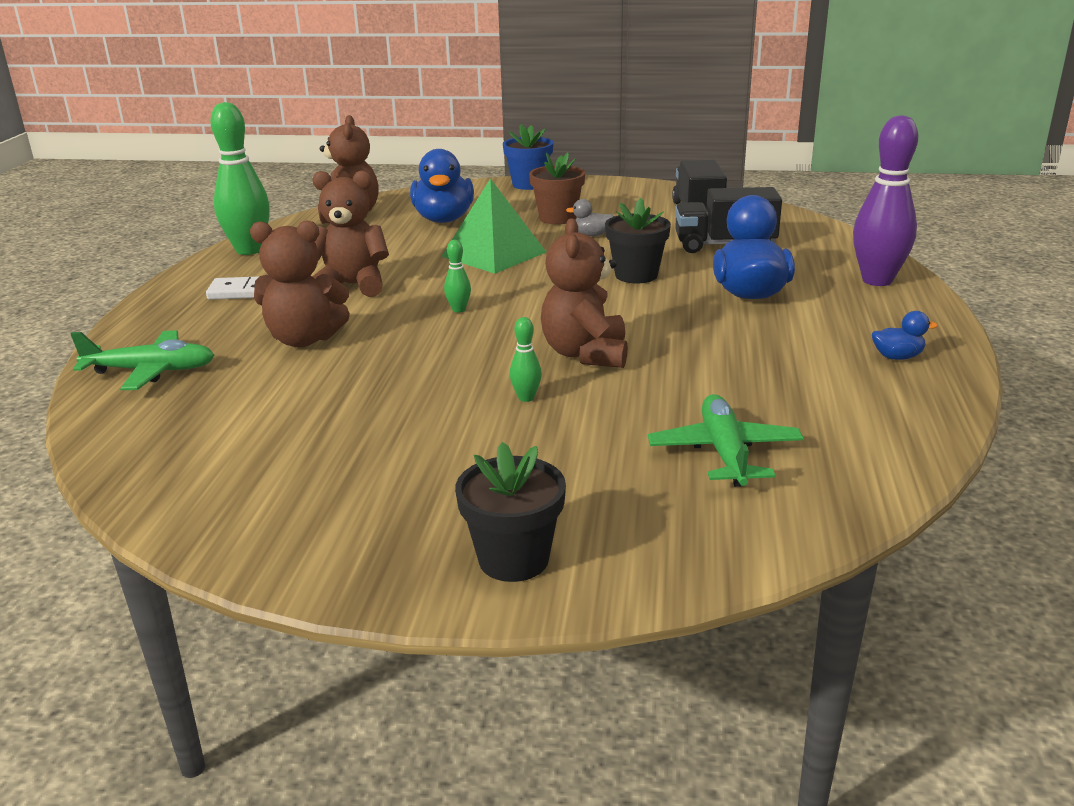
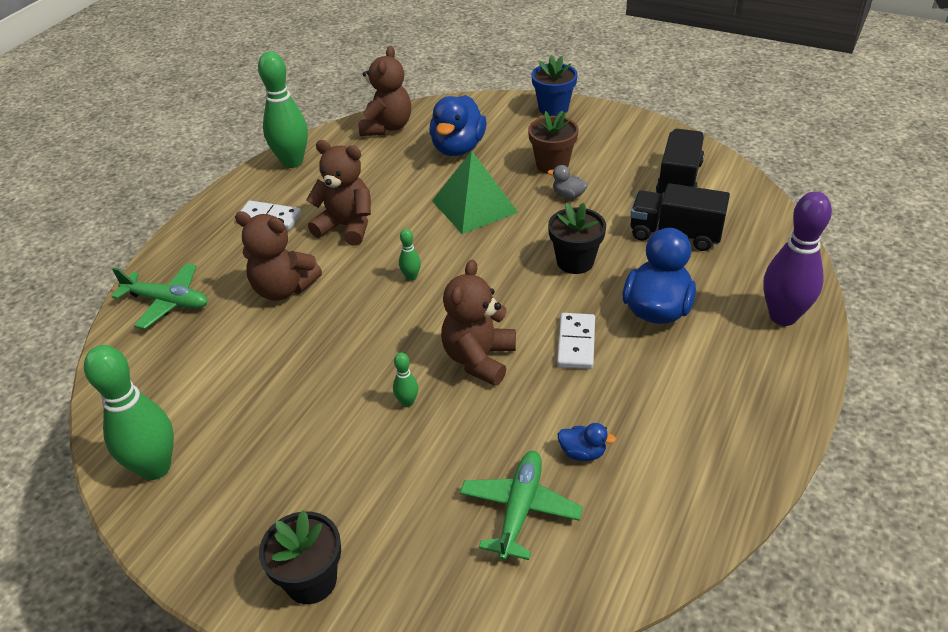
camera: 20 degrees right, 15 degrees up
blue duck [872,311,938,360] -> blue duck moved to [558,423,616,461]
none -> green bowling pin [84,345,174,480]
none -> white domino [557,313,595,369]

